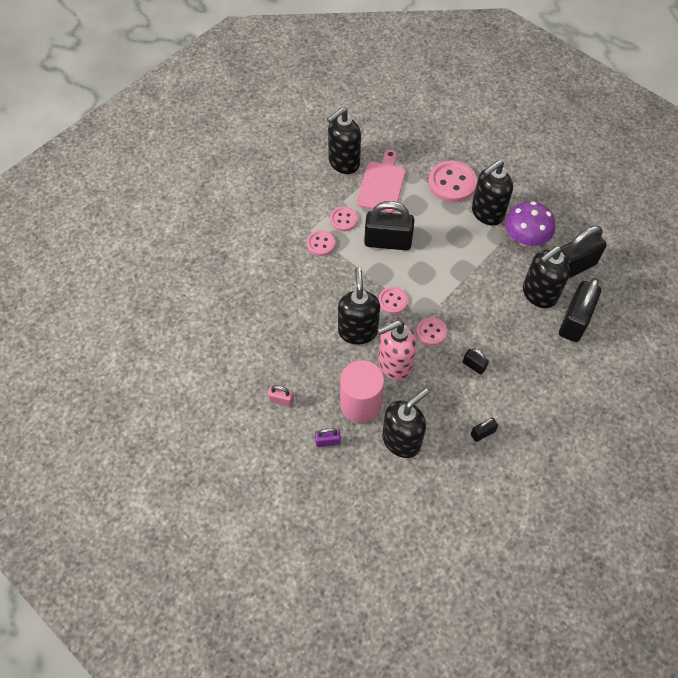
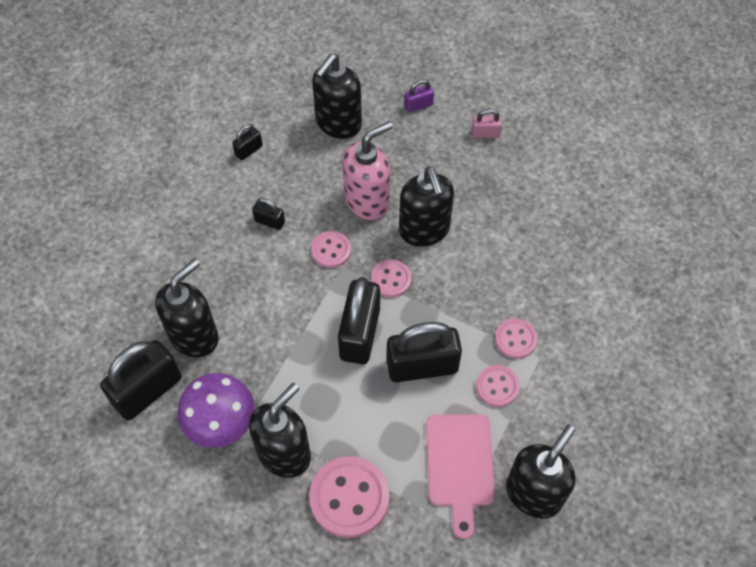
camera: 165 degrees right, 0 degrees up
pink cylinder [340,360,384,423] -> none
black padlock [559,278,601,342] -> black padlock moved to [338,277,380,364]

